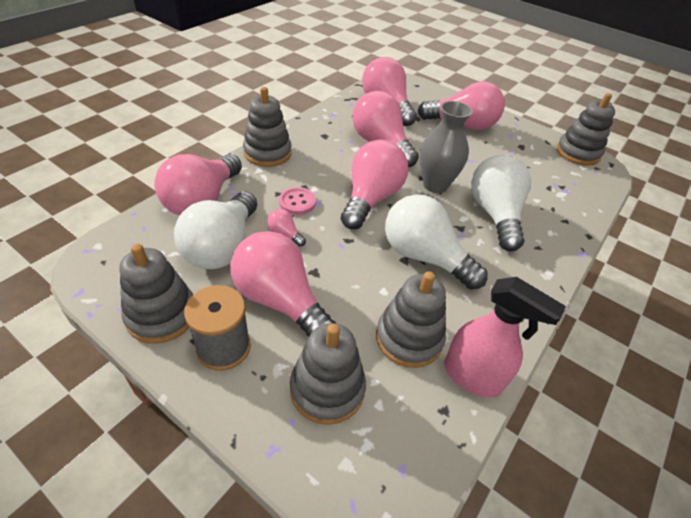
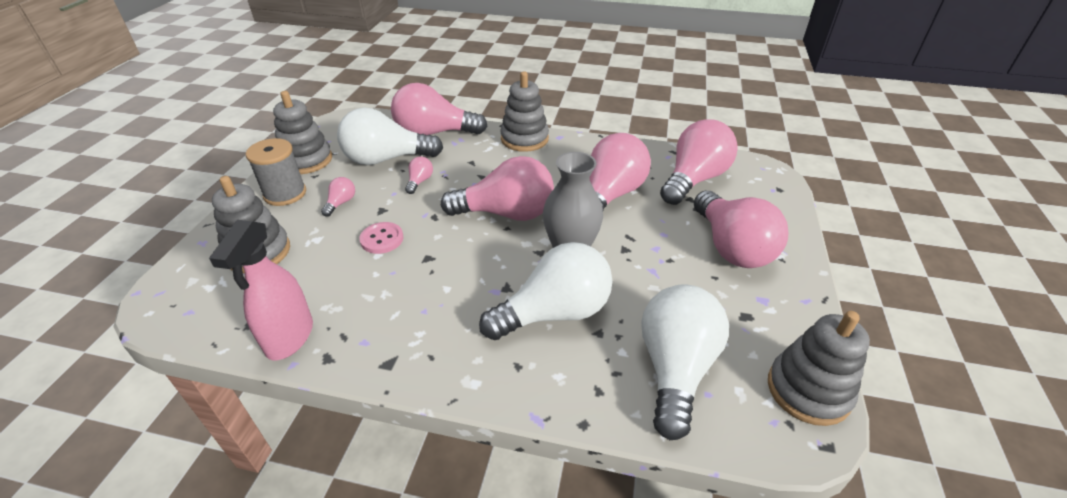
camera: 70 degrees right, 5 degrees down
pink light bulb [230,231,336,336] -> pink light bulb [321,177,355,217], size x0.42
pink button [279,187,316,215] -> pink button moved to [359,222,403,254]
grey stacking toy [376,271,446,368] -> none
white light bulb [385,194,488,290] -> white light bulb moved to [641,284,729,440]

